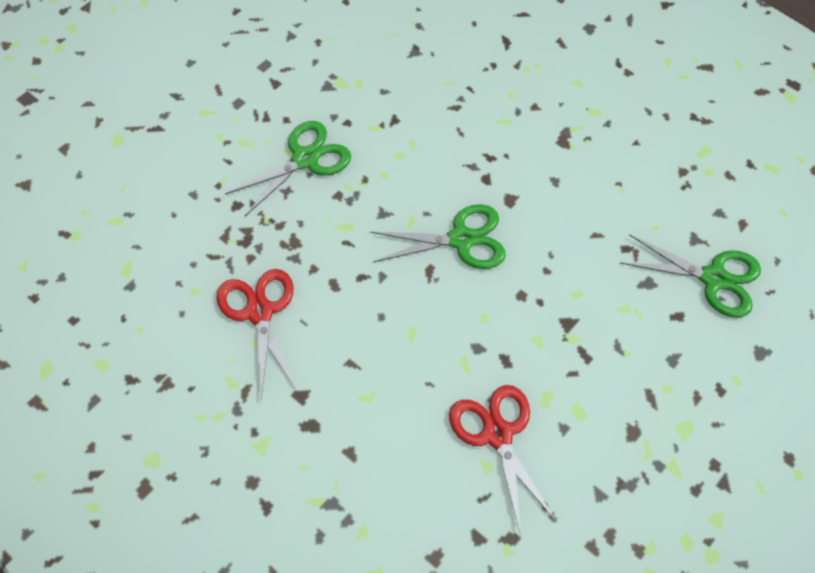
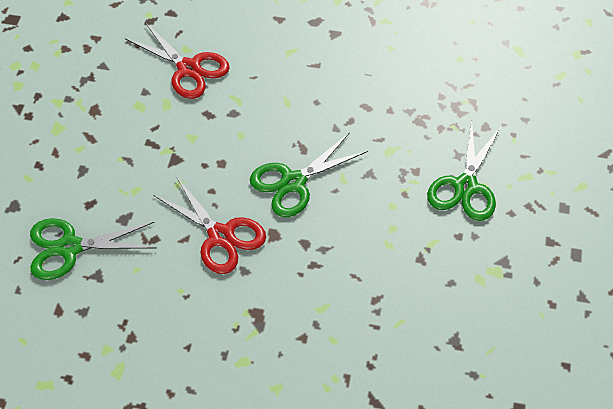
camera: 150 degrees right, 5 degrees down
red scissors [216,269,298,399] -> red scissors moved to [153,176,266,274]

